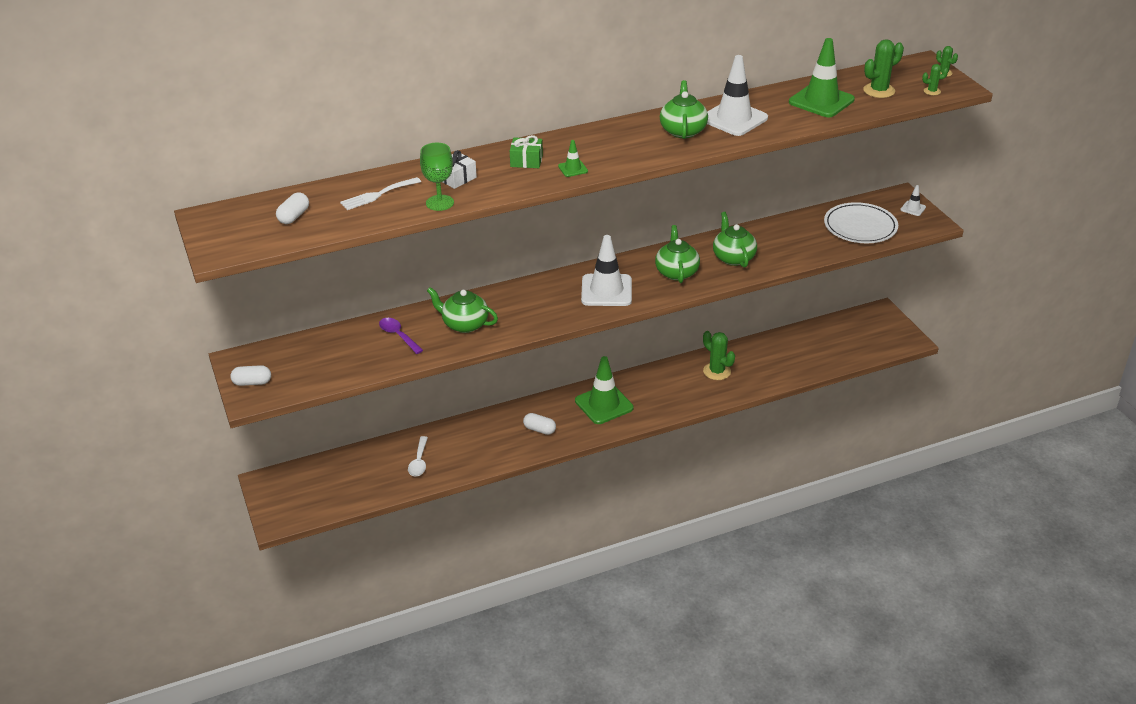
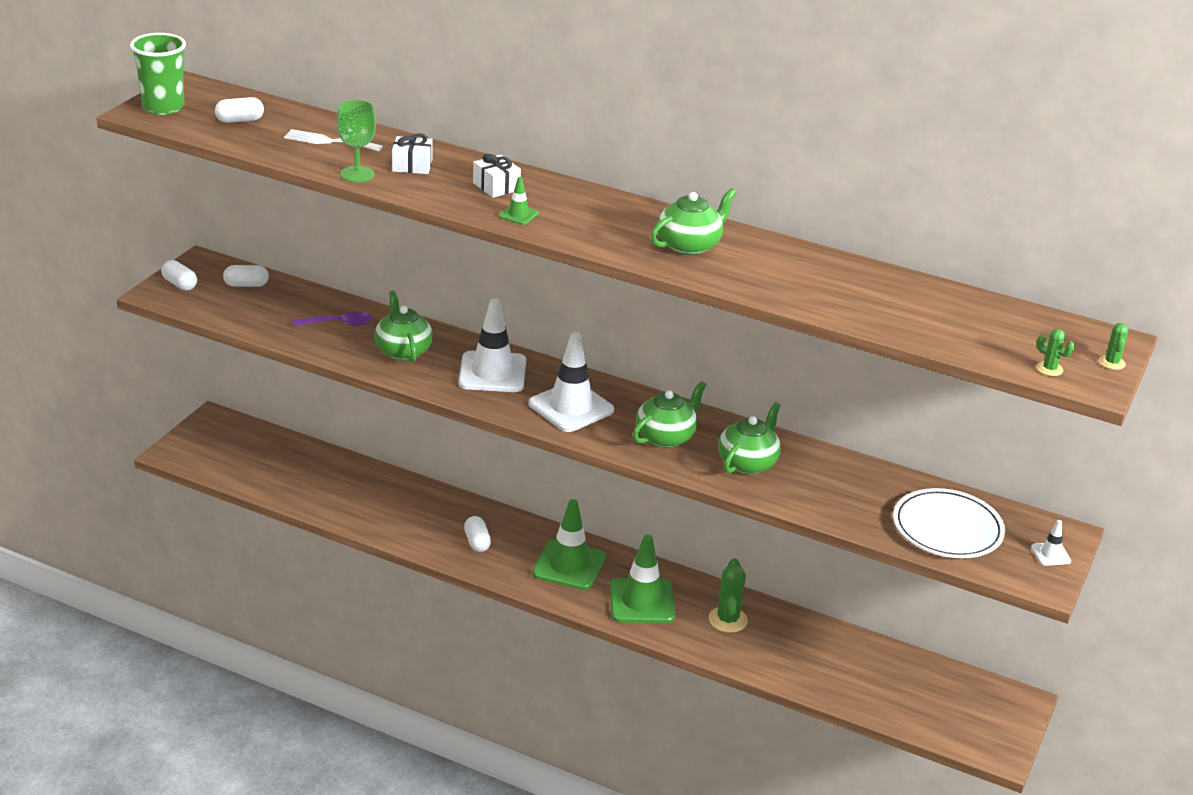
camera: 45 degrees right, 5 degrees down
purple spoon [379,318,423,354] -> purple spoon turned 75 degrees clockwise [293,312,372,326]
white spoon [408,436,428,477] -> none
green gift [510,135,543,168] -> white gift [473,154,521,198]
white traffic cone [707,55,768,136] -> white traffic cone moved to [458,298,526,392]
green traffic cone [789,38,855,117] -> green traffic cone moved to [610,534,675,623]
green cactus [863,39,904,98] -> none
none -> green cup [130,33,186,115]
none -> white capsule [223,265,269,287]

